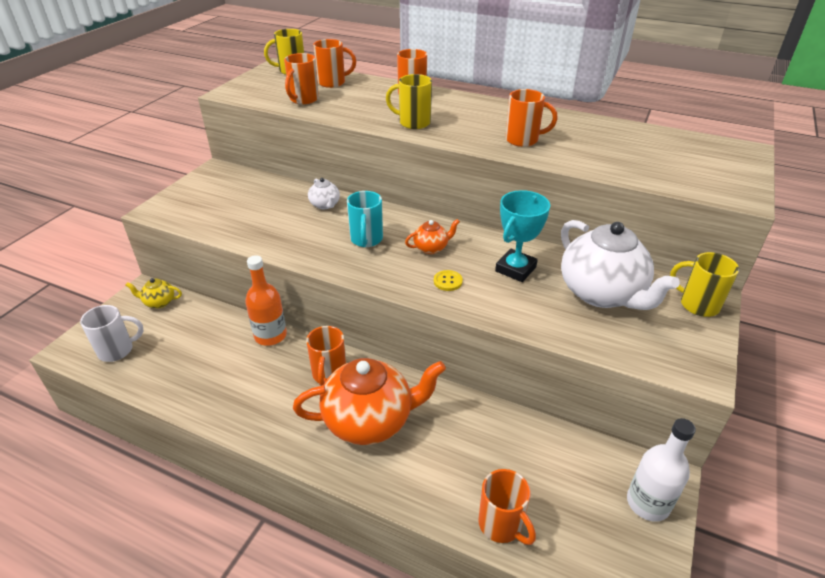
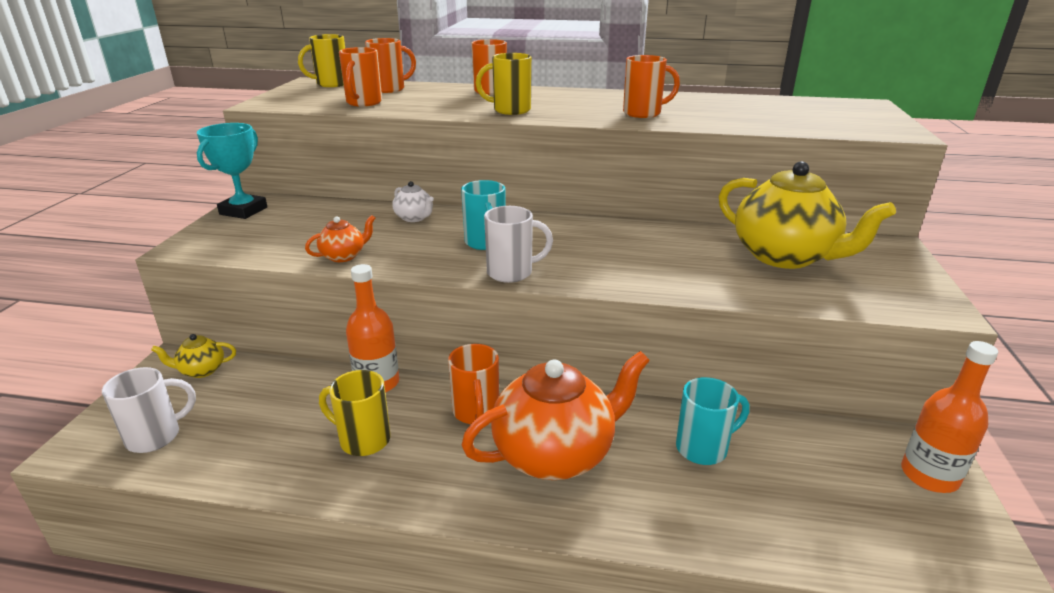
camera: 15 degrees left, 10 degrees down
orange teapot [405,219,460,254] -> orange teapot moved to [305,215,375,262]
yellow button [434,270,463,291] -> none
orange mug [478,469,536,545] -> none
turquoise trophy [495,190,550,282] -> turquoise trophy moved to [197,123,267,219]
white teapot [561,220,680,310] -> yellow teapot [719,161,896,269]
white bottle [627,418,696,522] -> orange bottle [901,341,998,493]
yellow mug [670,252,739,317] -> yellow mug moved to [319,370,391,456]
none -> white mug [484,206,553,283]
none -> turquoise mug [676,377,749,465]

